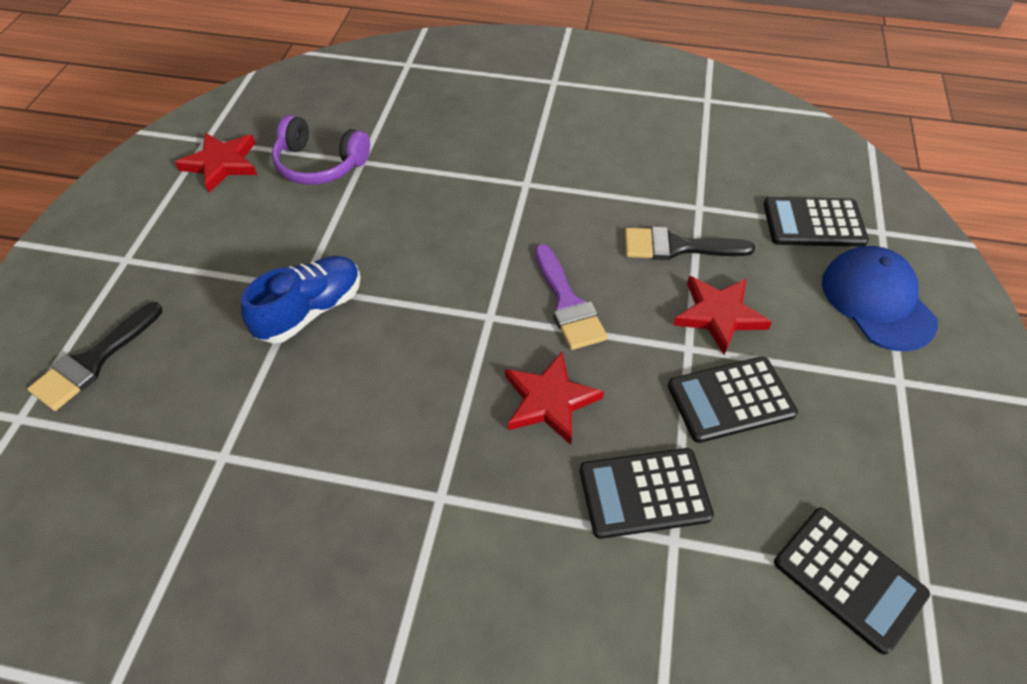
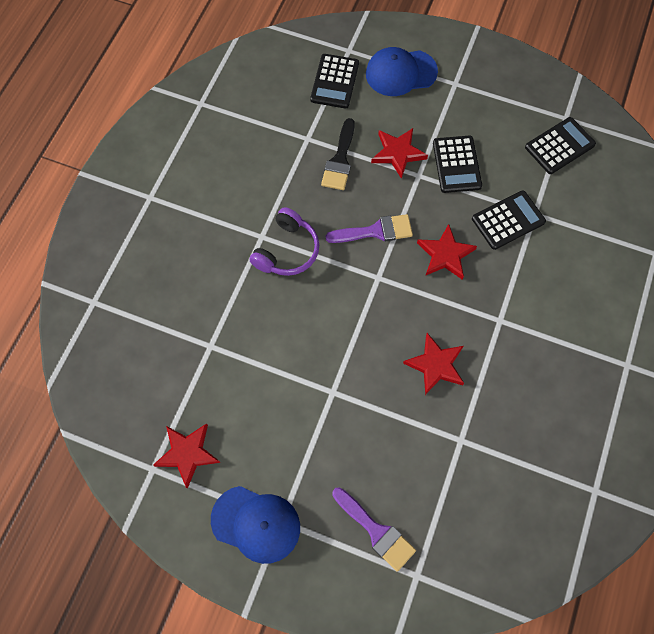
camera: 80 degrees left, 15 degrees up
black brush [27,302,162,411] -> purple brush [332,487,416,572]
blue shoe [241,256,361,343] -> none
purple headphones [272,115,370,185] -> purple headphones moved to [249,207,319,276]
black calculator [580,448,714,539] -> black calculator turned 120 degrees counterclockwise [472,191,546,250]
none -> blue cap [211,486,300,564]
none -> red star [403,333,464,395]

